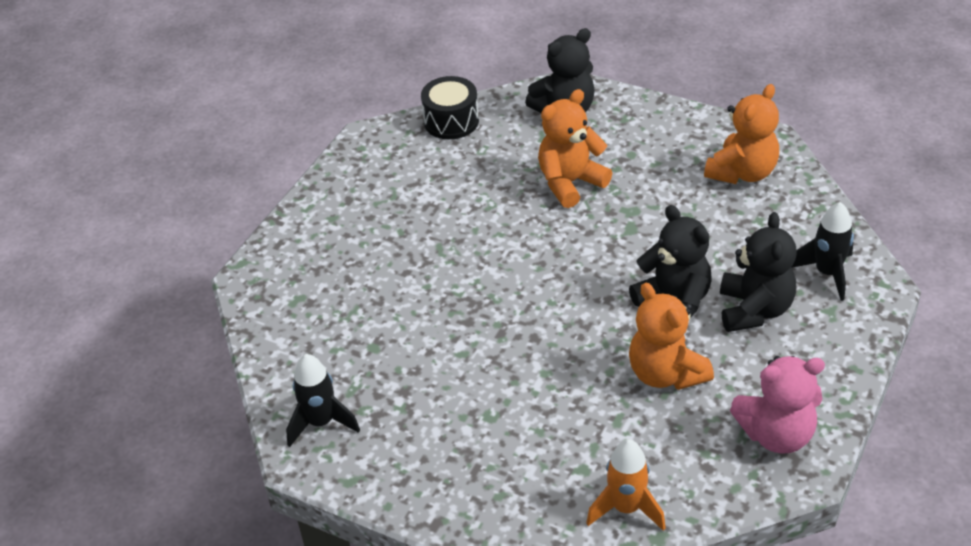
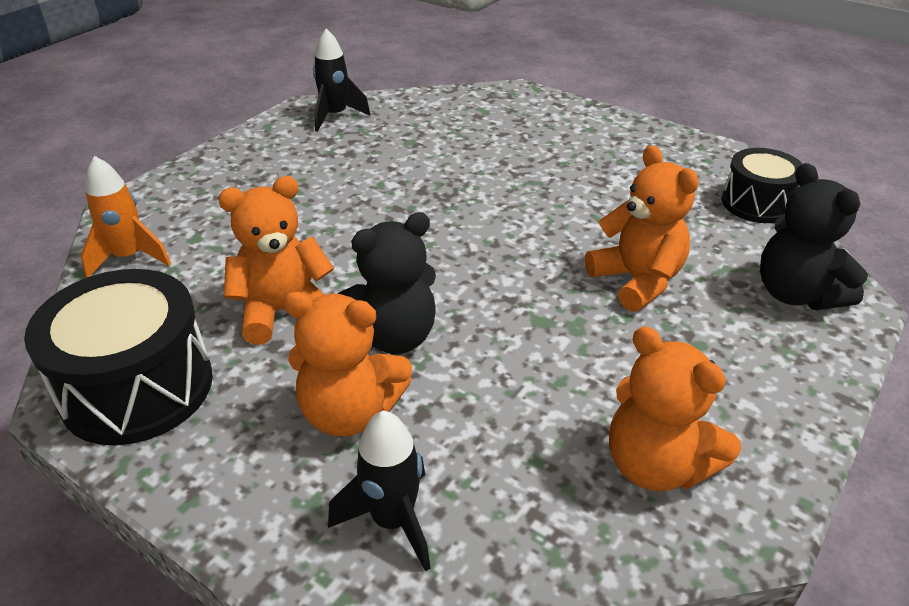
camera: 95 degrees right, 5 degrees down
black teddy bear [720,212,797,332] -> orange teddy bear [283,292,412,437]
pink teddy bear [730,356,825,454] -> black drum [24,269,213,446]

